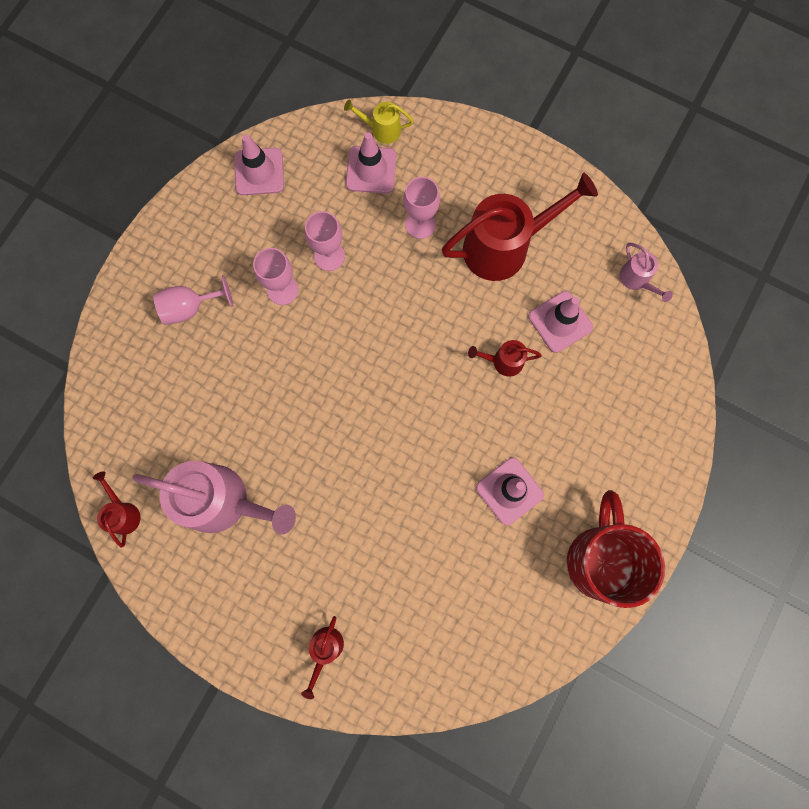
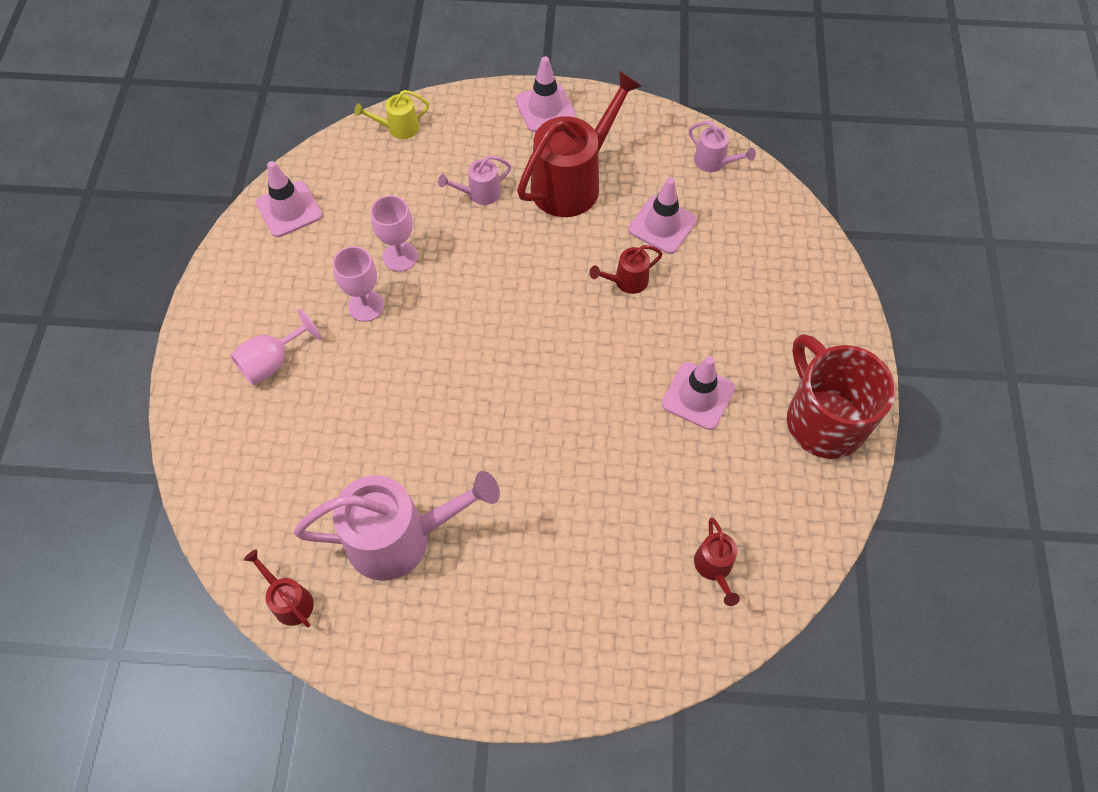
camera: 25 degrees left, 15 degrees down
red watering can [301,616,344,699] -> red watering can moved to [694,517,740,606]
pink traffic cone [346,132,396,194] -> pink traffic cone moved to [515,56,576,132]
pink goblet [403,177,440,239] -> pink watering can [438,155,511,205]

